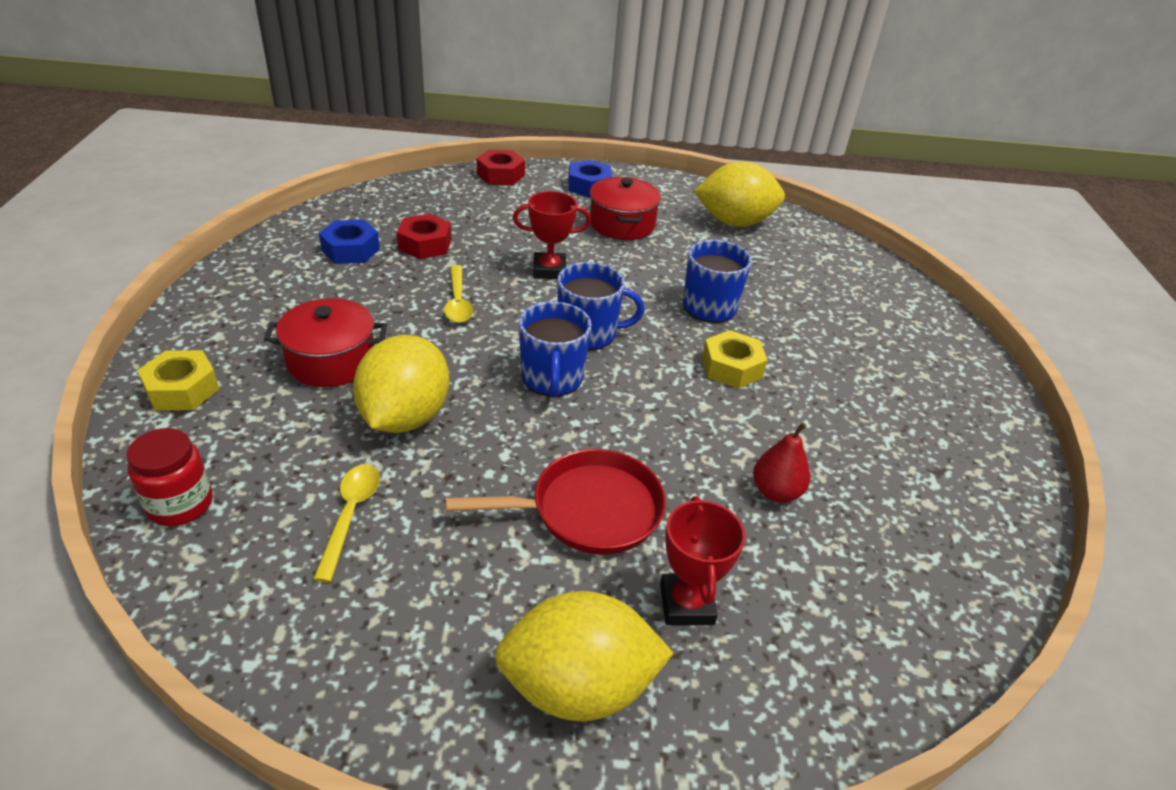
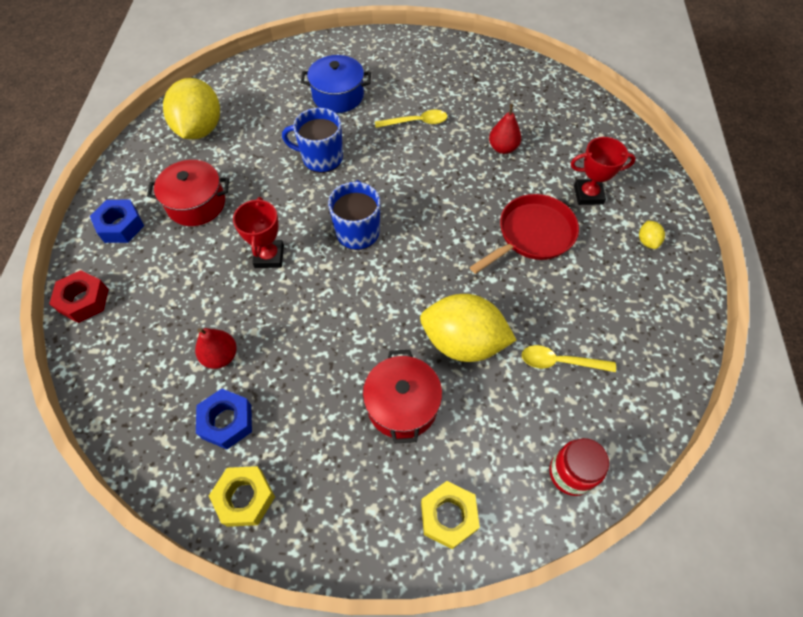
camera: 85 degrees left, 20 degrees up
red nut [397,214,452,259] -> red pear [195,328,237,369]
yellow spoon [444,265,473,323] -> yellow spoon moved to [375,110,448,128]
red pan [446,449,666,555] -> red pan turned 60 degrees clockwise [470,194,579,274]
yellow lemon [494,591,674,721] -> yellow lemon [639,220,665,249], size x0.40
blue mug [519,301,592,398] -> none
yellow nut [702,330,767,389] -> yellow nut moved to [209,466,275,527]
none -> blue pot [301,55,371,113]

